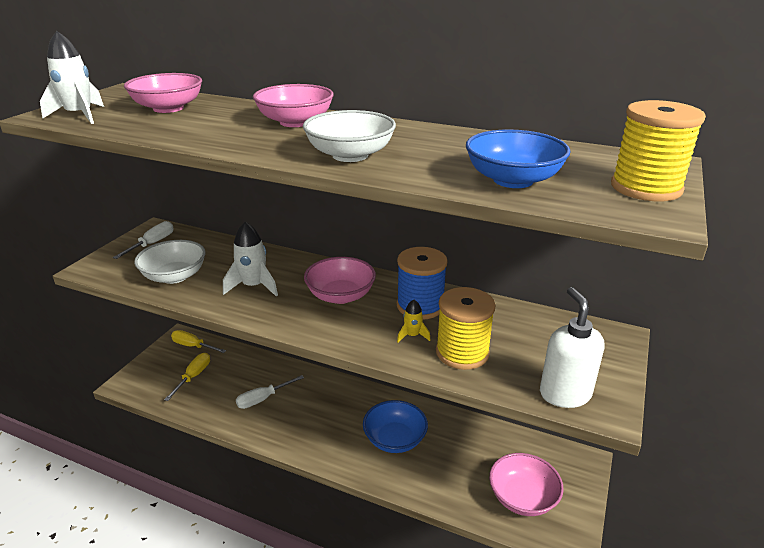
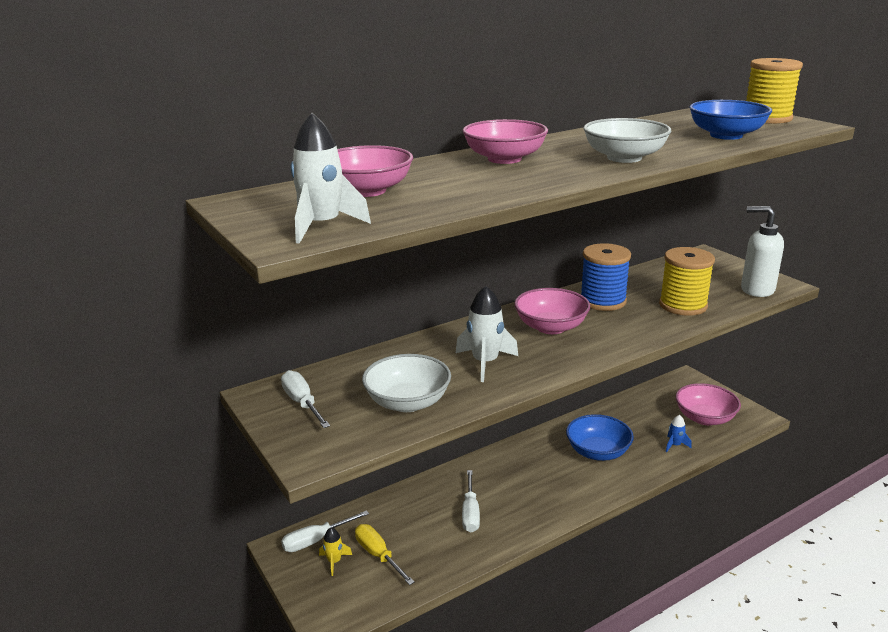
camera: 55 degrees left, 5 degrees down
yellow screwdriver [171,330,226,353] -> white screwdriver [281,510,369,552]
yellow rocket [397,300,431,343] -> yellow rocket moved to [319,528,352,576]
none -> blue rocket [666,415,692,452]

